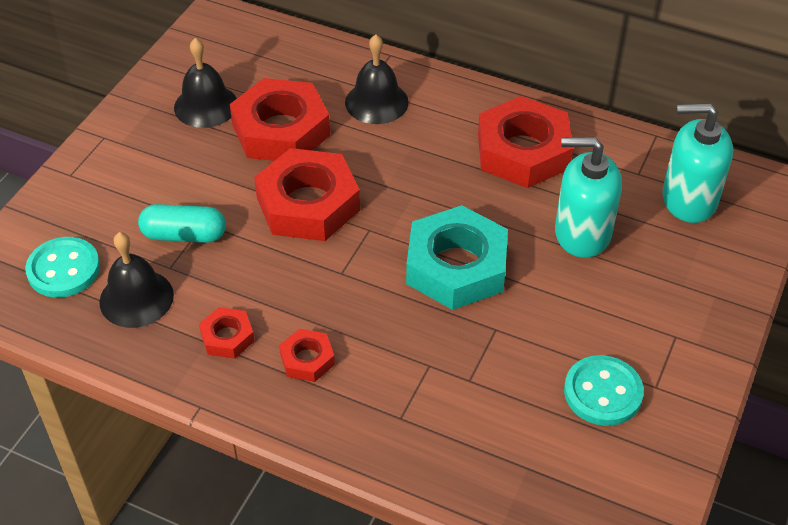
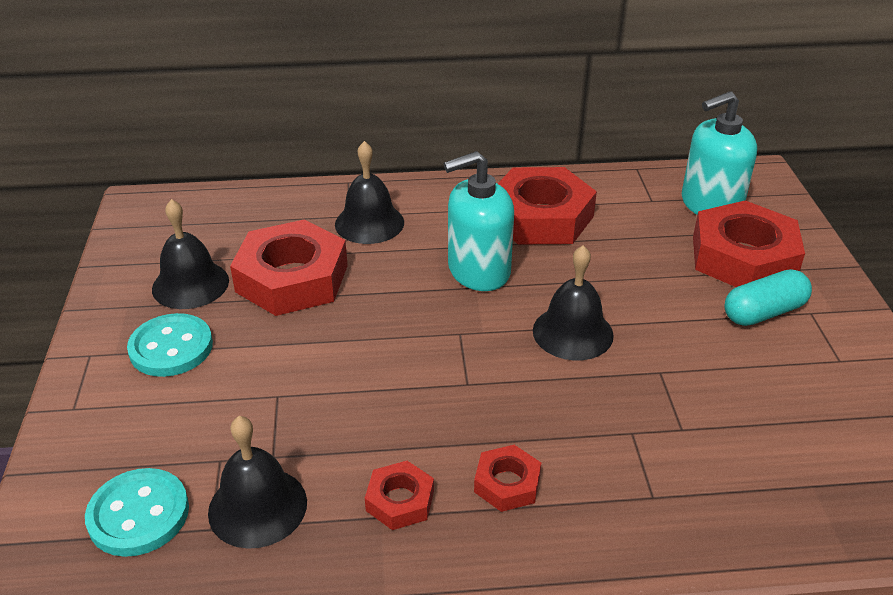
camera: 30 degrees left, 10 degrees down
turquoise capsule [138,204,226,243] -> turquoise capsule moved to [724,269,812,326]
red nut [254,148,360,241] -> red nut moved to [693,200,805,287]
turquoise nut [406,205,508,310] -> black bell [533,245,614,360]
turquoise soap dispenser [555,137,622,258] -> turquoise soap dispenser moved to [444,151,514,291]
turquoise button [564,355,644,426] -> turquoise button moved to [127,313,213,377]

